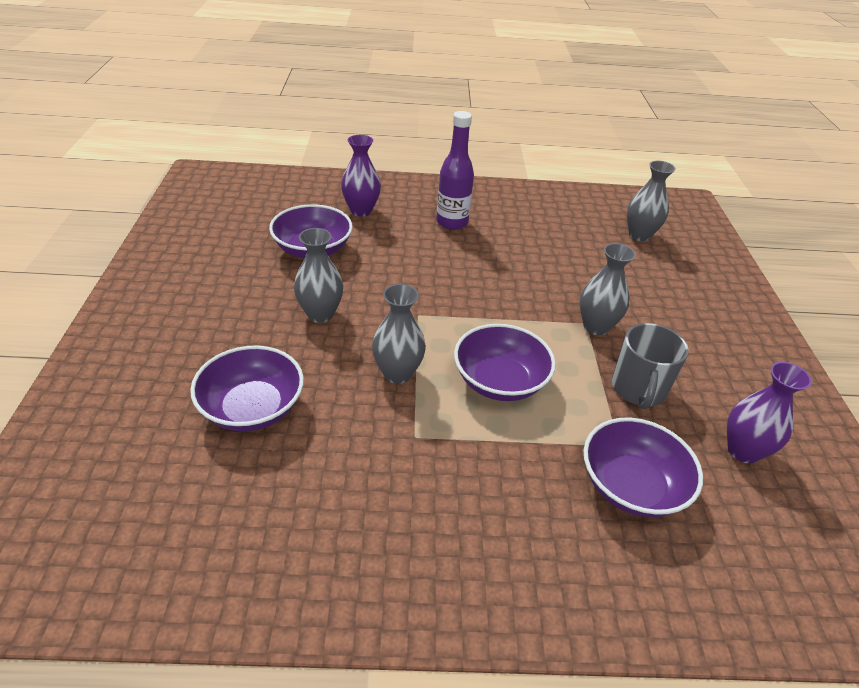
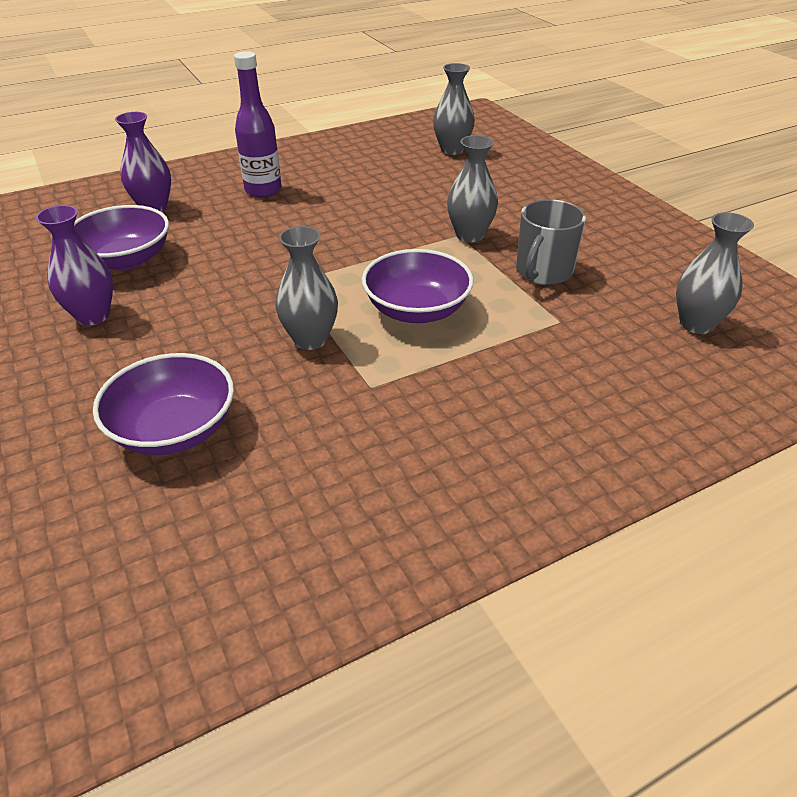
camera: 25 degrees left, 0 degrees up
grey vase [294,228,343,323] -> grey vase moved to [676,212,754,334]
purple bowl [584,418,703,517] -> none
grey mug [612,323,689,409] -> grey mug turned 45 degrees clockwise [516,199,586,285]
purple vase [727,362,812,464] -> purple vase moved to [36,205,113,325]

